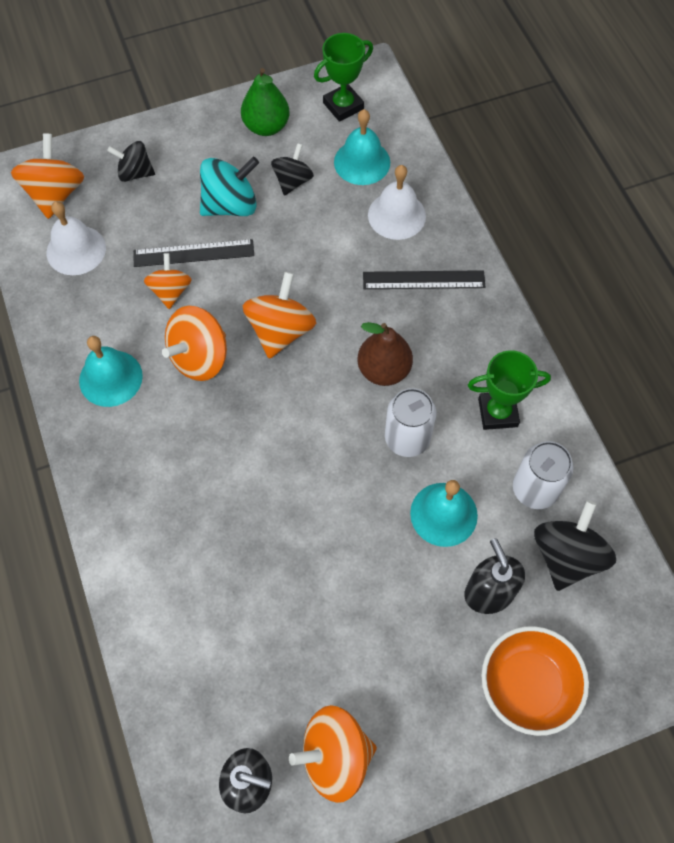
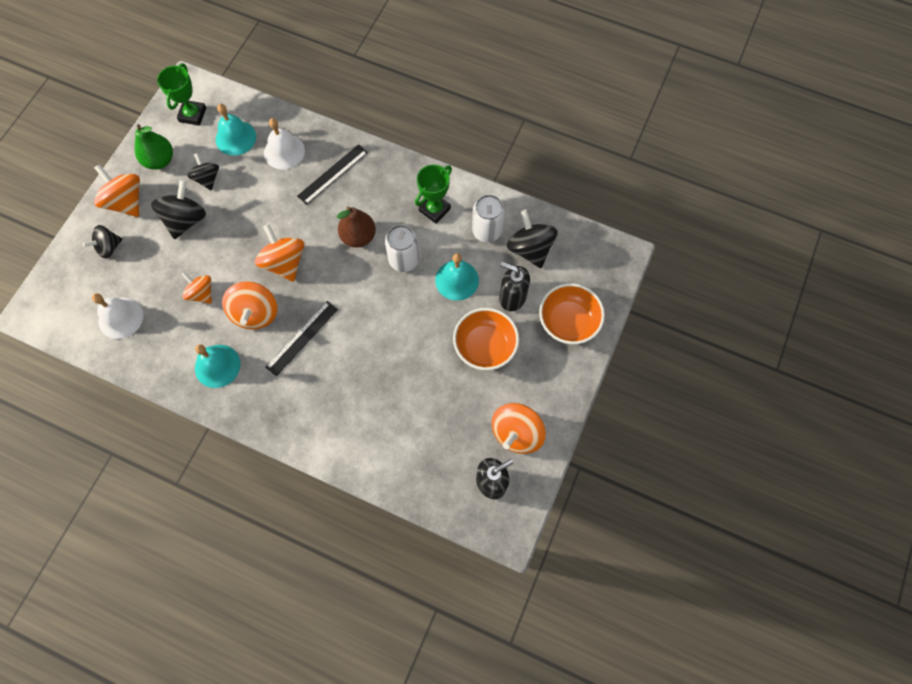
camera: 45 degrees left, 5 degrees up
orange spinning top [11,133,84,219] -> orange spinning top moved to [94,164,140,217]
black ruler [133,239,254,267] -> black ruler moved to [265,301,338,376]
turquoise spinning top [200,157,259,216] -> black spinning top [151,180,206,239]
none -> orange bowl [453,308,519,370]

